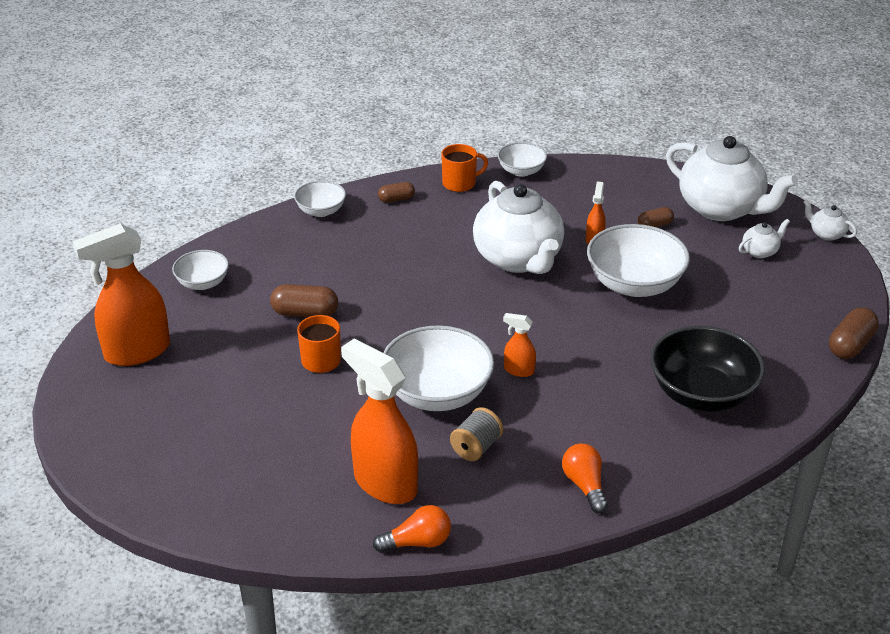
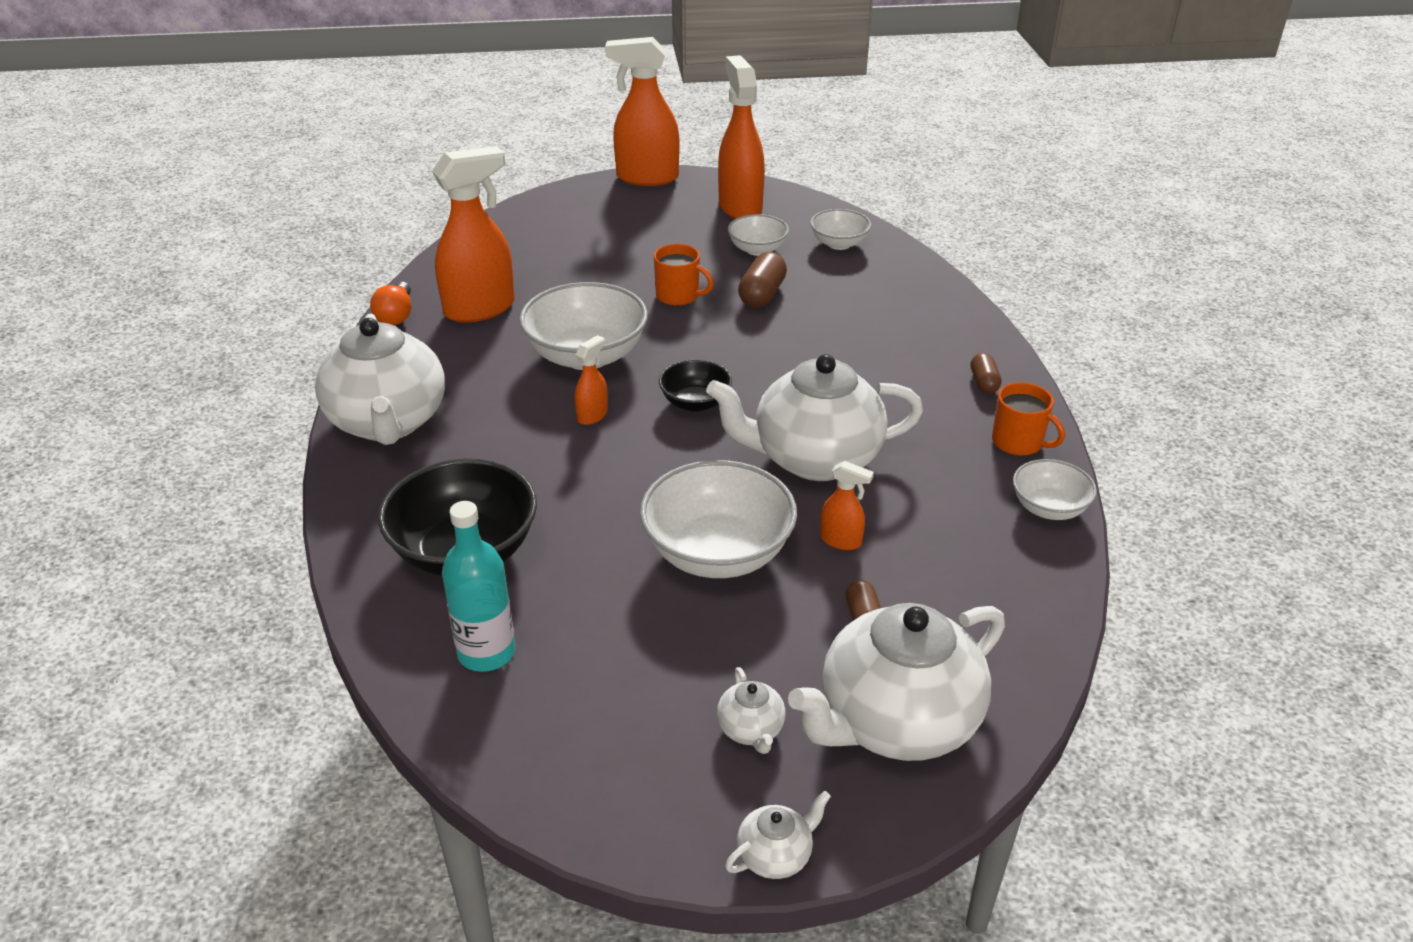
camera: 105 degrees right, 0 degrees up
white bowl [294,180,346,217] -> white bowl moved to [728,214,789,256]
orange mug [441,144,488,192] -> orange mug turned 45 degrees counterclockwise [992,382,1065,456]
grey spool [450,407,503,461] -> none
orange light bulb [562,443,608,513] -> white teapot [315,314,445,445]
brown capsule [829,307,879,359] -> none
none -> turquoise bottle [442,501,515,672]
none -> orange spray bottle [605,37,679,186]
none -> black bowl [659,360,732,412]

